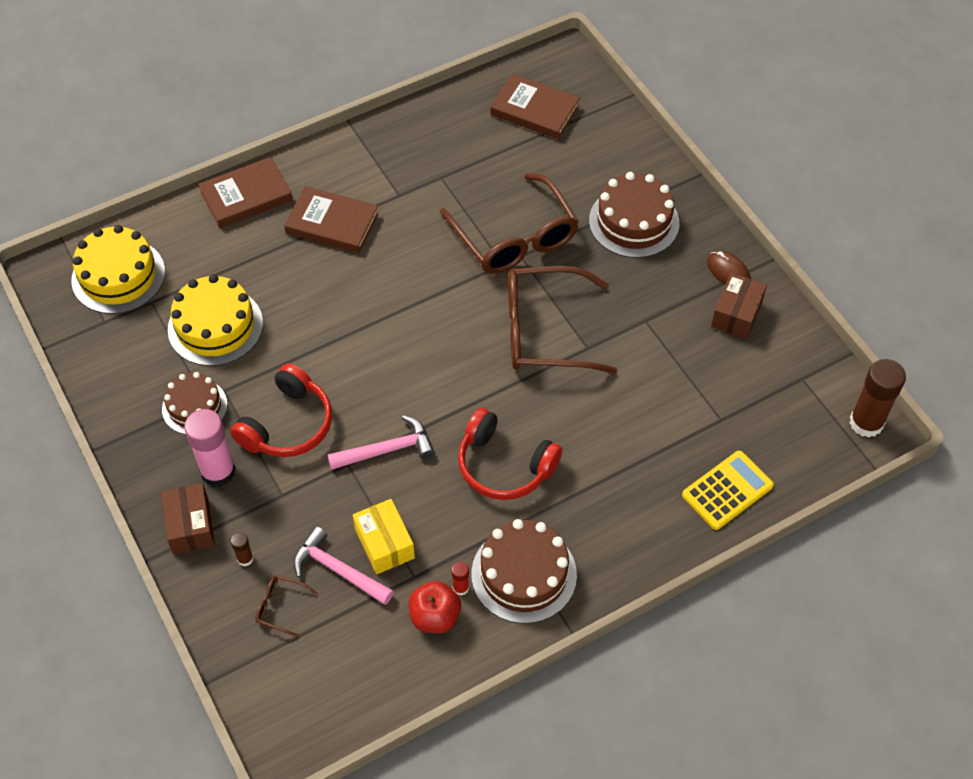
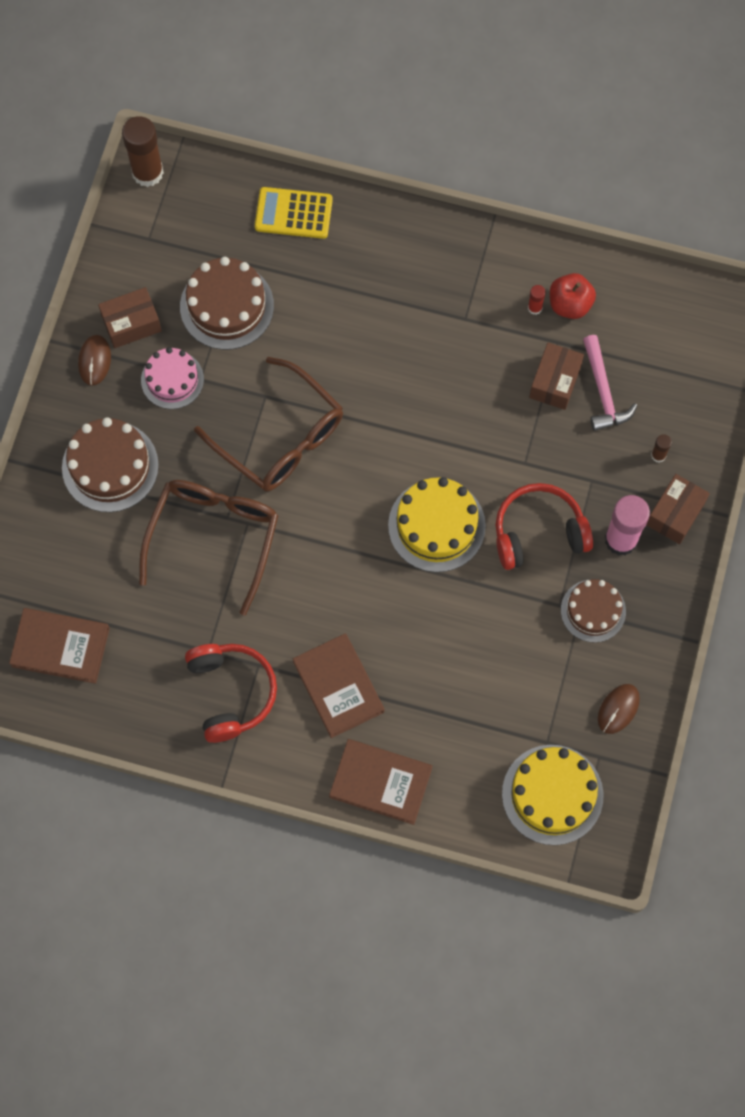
camera: 135 degrees left, 15 degrees up
yellow cake [168,274,263,366] -> yellow cake moved to [388,477,486,572]
brown glasses [255,575,319,638] -> none
pink hammer [328,415,435,470] -> none
yellow box [353,499,415,574] -> brown box [529,342,584,410]
red headphones [458,408,562,500] -> red headphones moved to [185,644,277,743]
brown cake [471,519,577,624] -> brown cake moved to [180,257,274,350]
brown book [490,74,580,139] -> brown book turned 60 degrees counterclockwise [9,608,110,684]
none -> pink cake [141,347,204,409]
none -> brown mouse [598,684,640,734]

